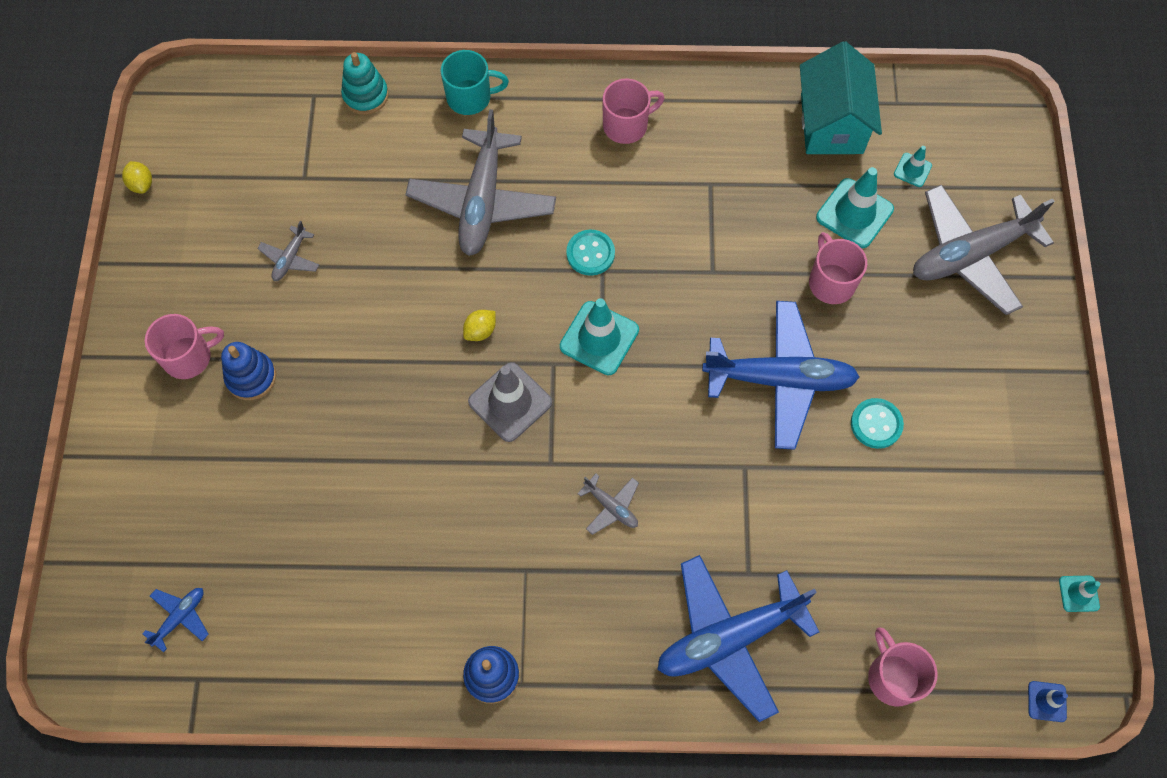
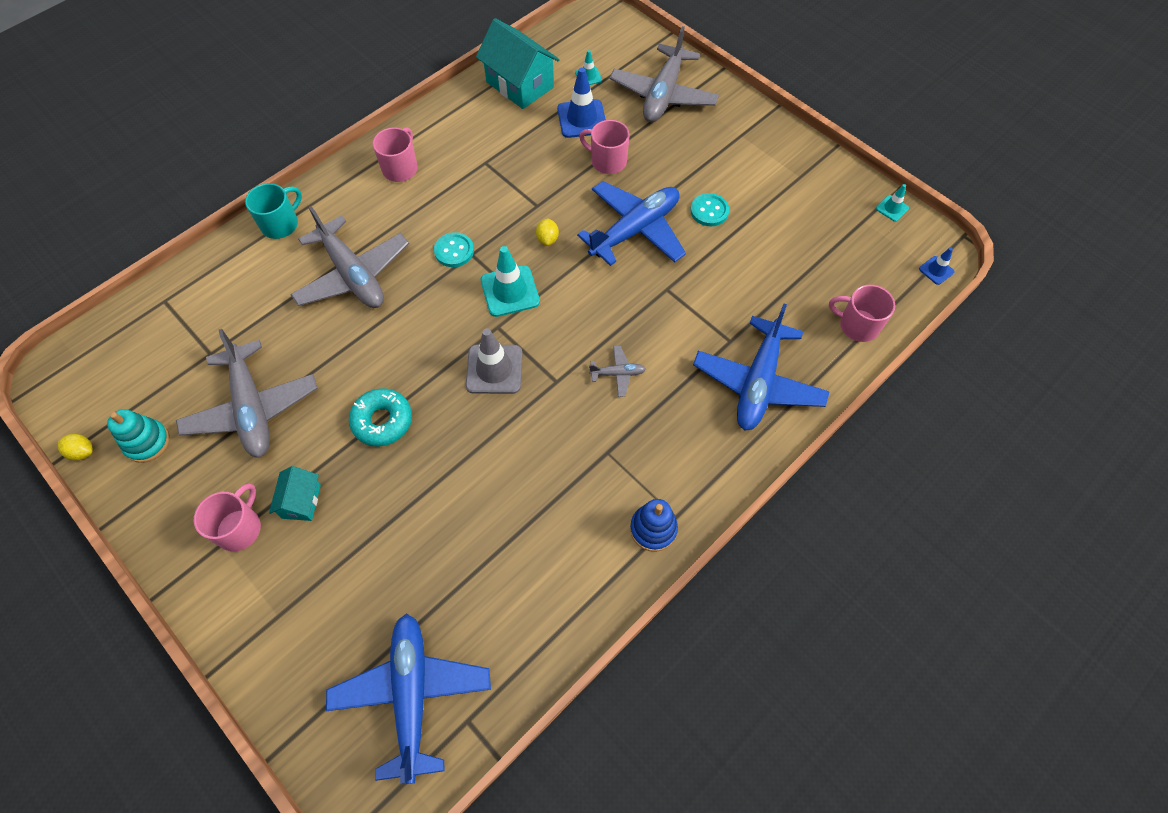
camera: 45 degrees left, 5 degrees down
blue plane [142,588,209,652] -> blue plane [326,613,491,784], size x2.31
blue stacking toy [221,342,276,400] -> turquoise house [269,466,321,521]
grey plane [257,221,319,281] -> grey plane [176,329,318,458], size x2.31
turquoise stacking toy [341,52,389,115] -> turquoise stacking toy moved to [107,409,170,463]
yellow lemon [463,310,496,341] -> yellow lemon moved to [536,218,559,246]
turquoise traffic cone [816,167,894,248] -> blue traffic cone [557,67,606,138]
none -> turquoise donut [349,388,412,446]

